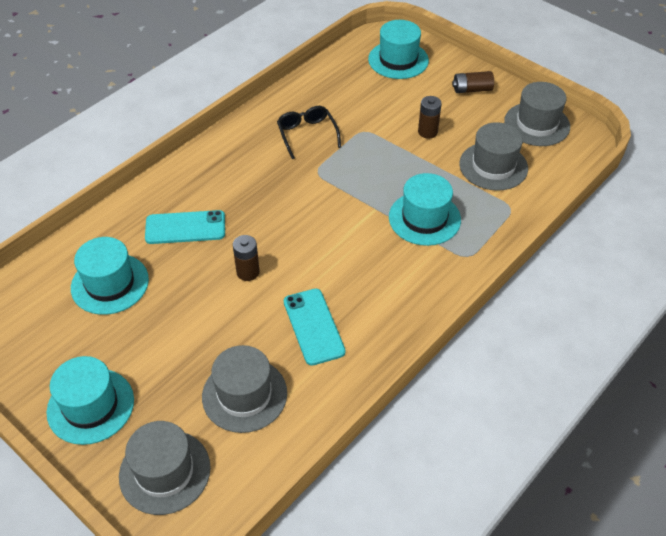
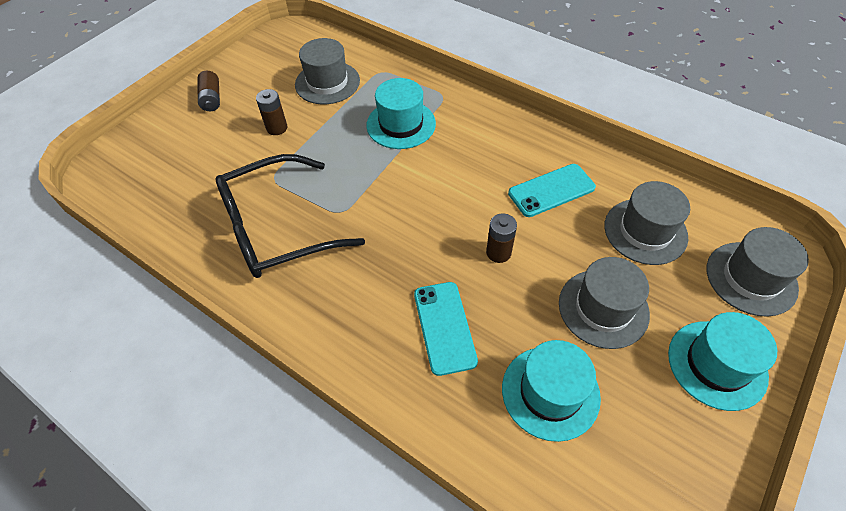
camera: 95 degrees left, 5 degrees up
black glasses [277,106,341,159] -> black glasses [215,154,365,278], size x1.94
turquoise hat [368,20,429,79] -> none
grey hat [504,82,570,146] -> grey hat moved to [559,257,650,349]

